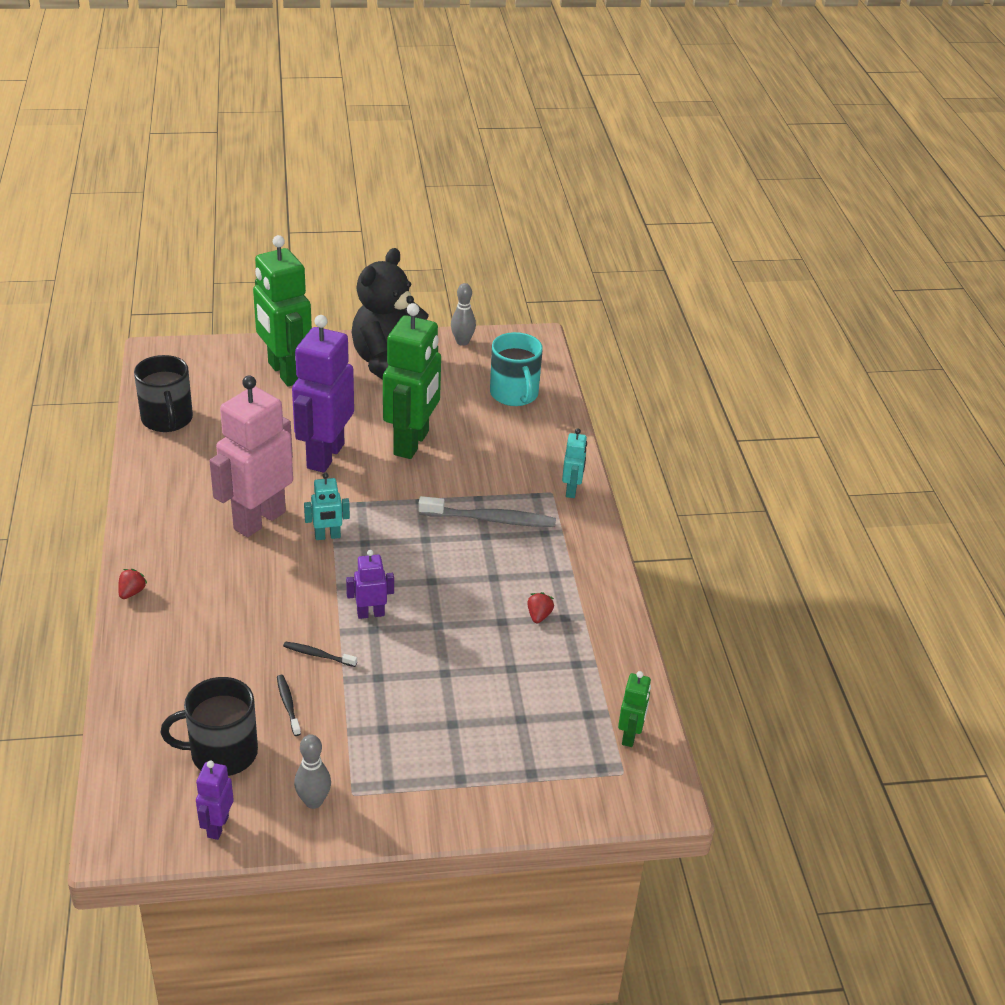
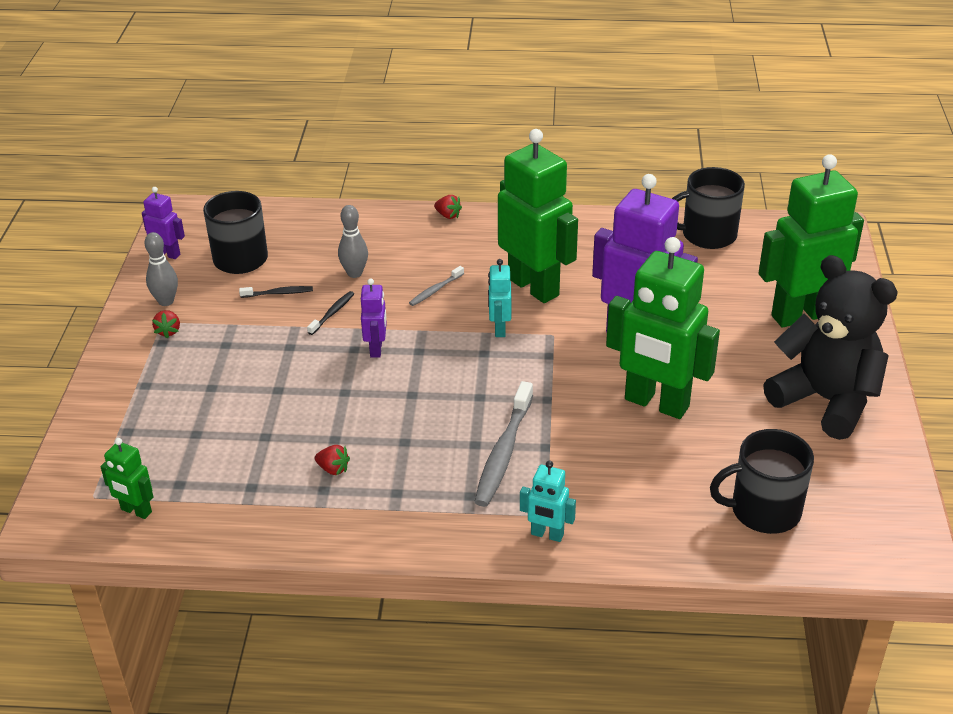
camera: 105 degrees right, 0 degrees up
pink robot [209,375,293,537] -> green robot [498,129,578,303]
grey bowling pin [451,283,476,346] -> grey bowling pin moved to [338,205,368,278]
turquoise mug [490,332,543,406] -> black mug [710,429,814,534]
none -> red strawberry [152,310,180,338]
none -> grey toothbrush [409,266,464,306]

